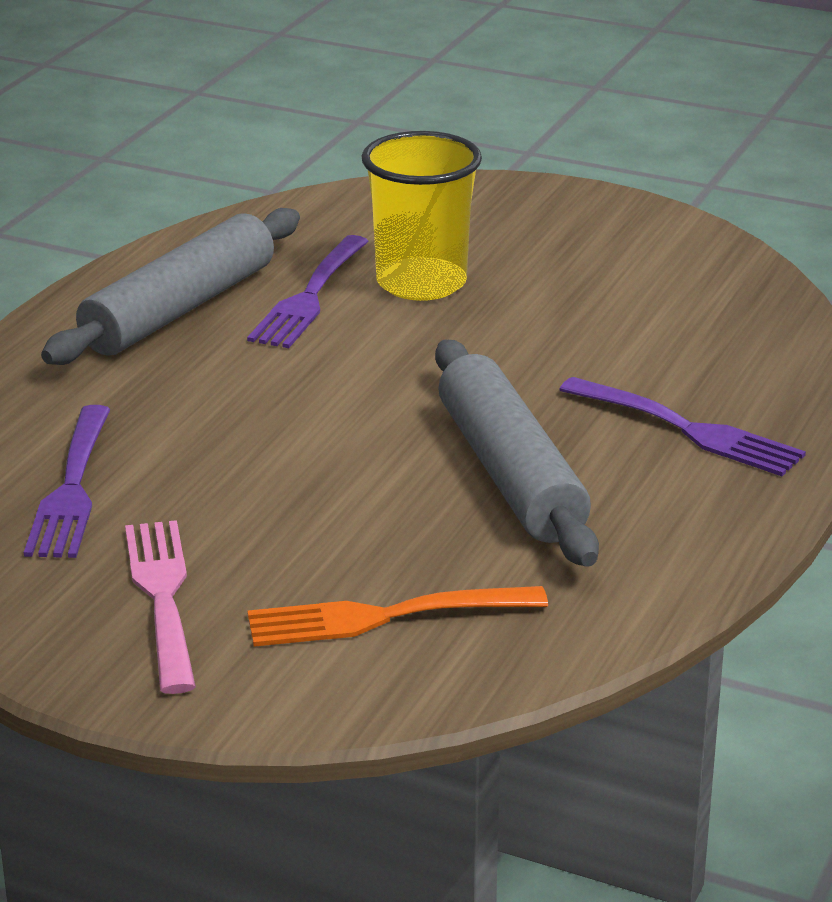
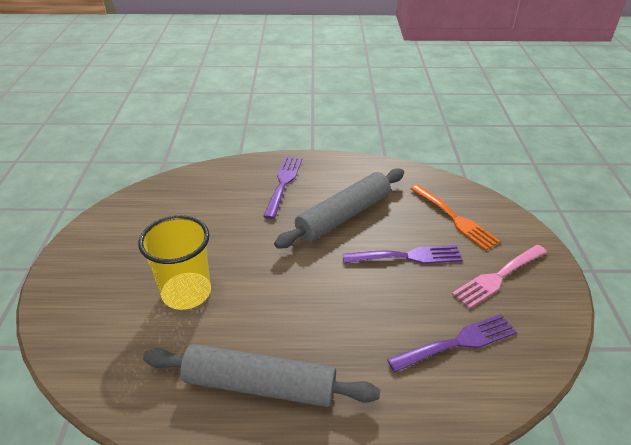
camera: 115 degrees left, 10 degrees up
purple fork [247,235,369,348] -> purple fork moved to [343,245,463,264]

